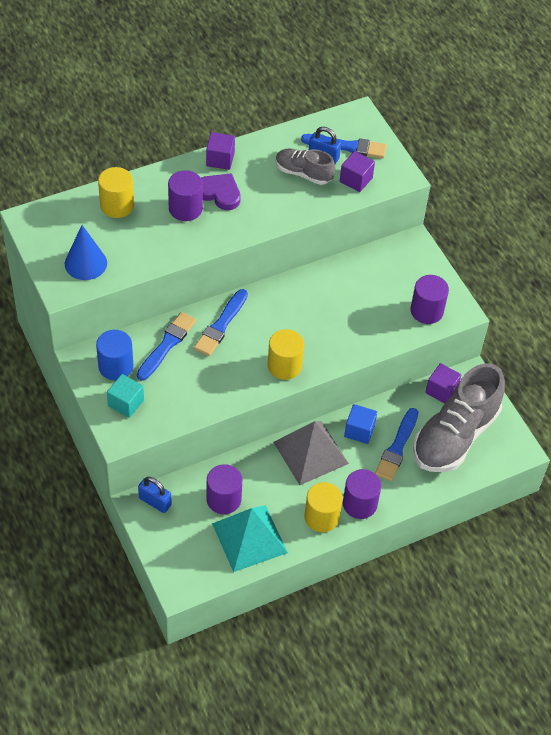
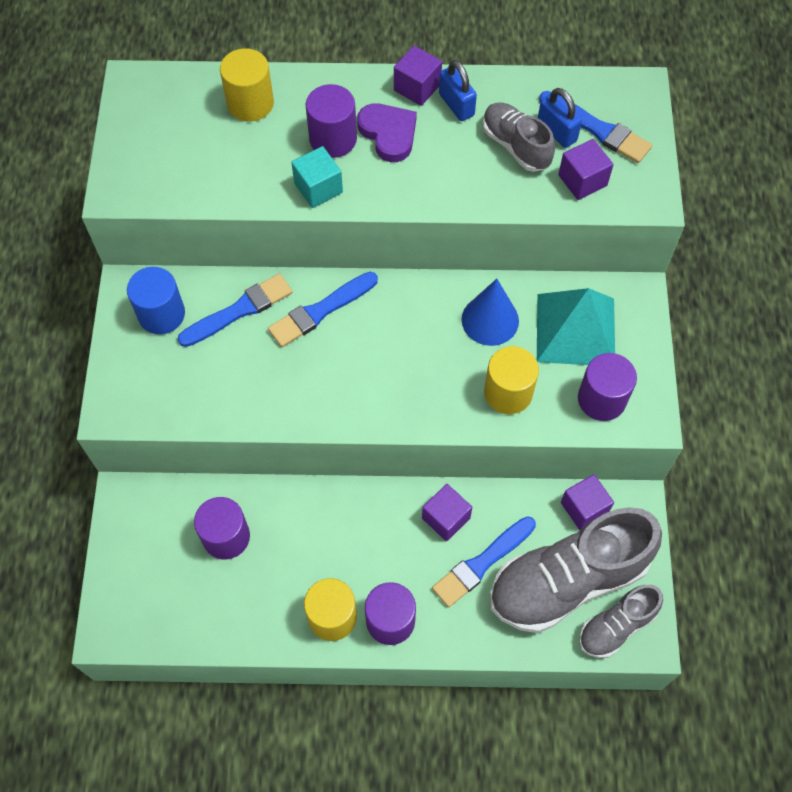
camera: 30 degrees right, 10 degrees up
blue cone [65,225,107,280] -> blue cone moved to [462,279,519,346]
turquoise cube [107,374,144,418] -> turquoise cube moved to [291,146,343,208]
blue padlock [138,477,172,513] -> blue padlock moved to [439,60,477,121]
turquoise pyramid [212,505,288,572] -> turquoise pyramid moved to [537,288,615,365]
yellow cylinder [268,329,304,380] -> yellow cylinder moved to [484,346,539,414]
grey pyramid [273,421,349,485] -> none
blue cube [344,404,377,444] -> purple cube [422,484,472,541]
none -> grey shoe [579,585,663,658]

